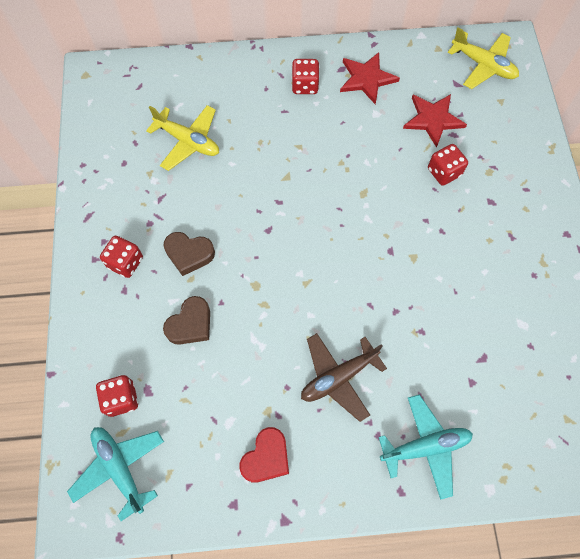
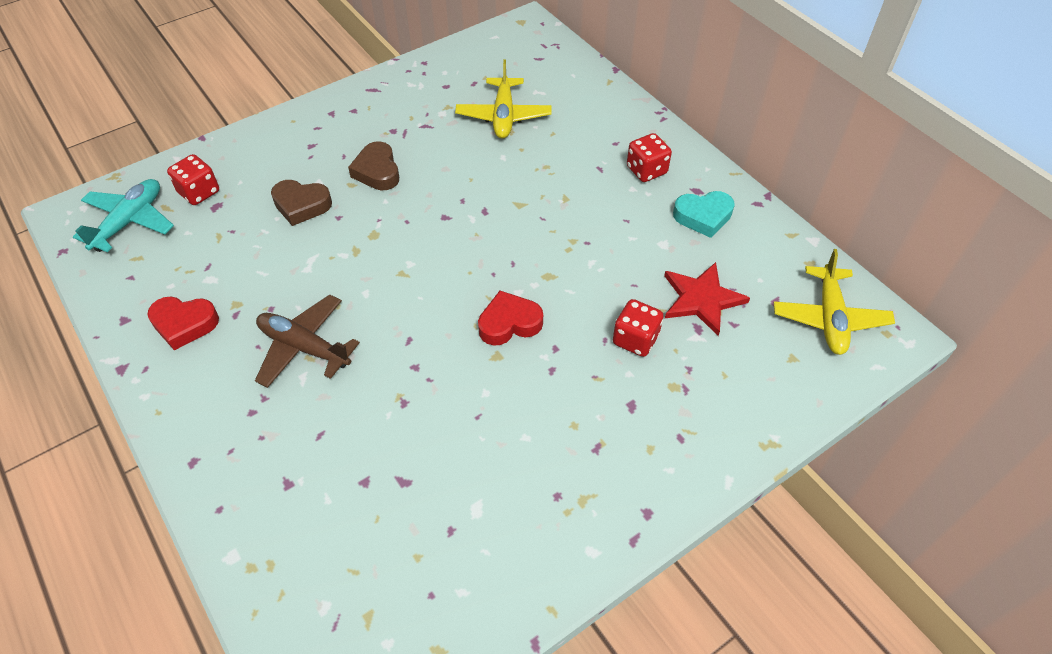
camera: 60 degrees right, 15 degrees down
red dice [100,236,143,278] -> none
red star [340,52,400,104] -> turquoise heart [673,191,735,238]
turquoise plane [379,394,473,500] -> none
none -> red heart [478,291,543,346]

